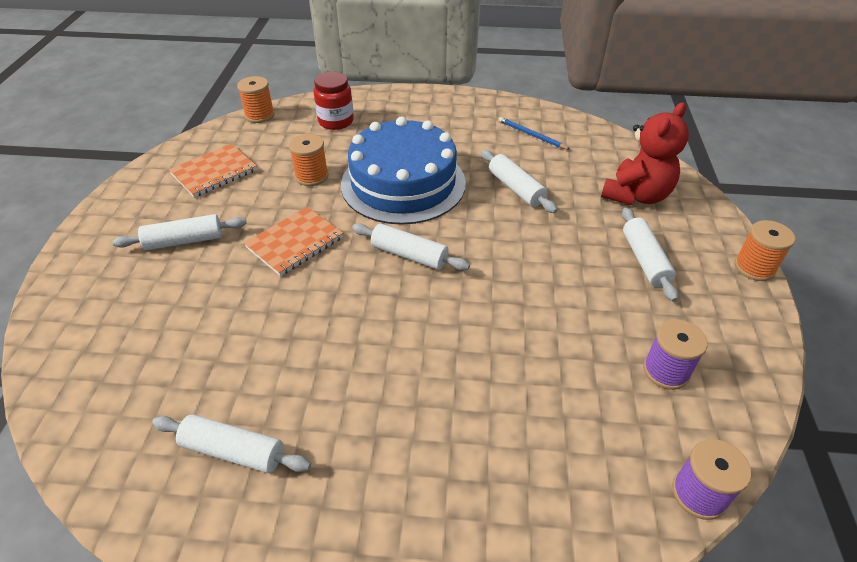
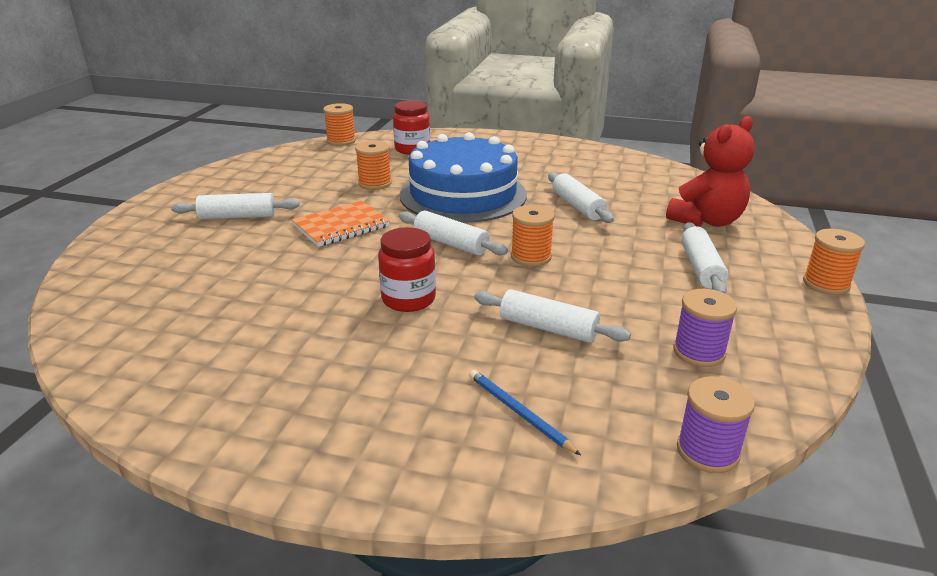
camera: 10 degrees right, 15 degrees down
white rolling pin [152,414,311,473] -> white rolling pin moved to [474,289,631,343]
orange notebook [169,144,257,198] -> none
blue pencil [498,117,570,150] -> blue pencil moved to [469,370,581,455]
none -> red jar [378,227,436,312]
none -> orange spool [511,205,555,267]

